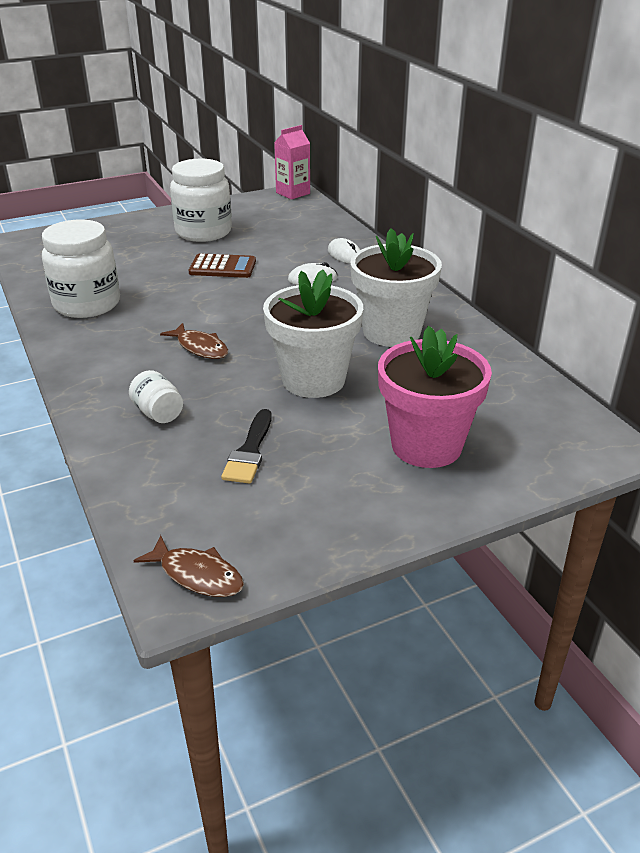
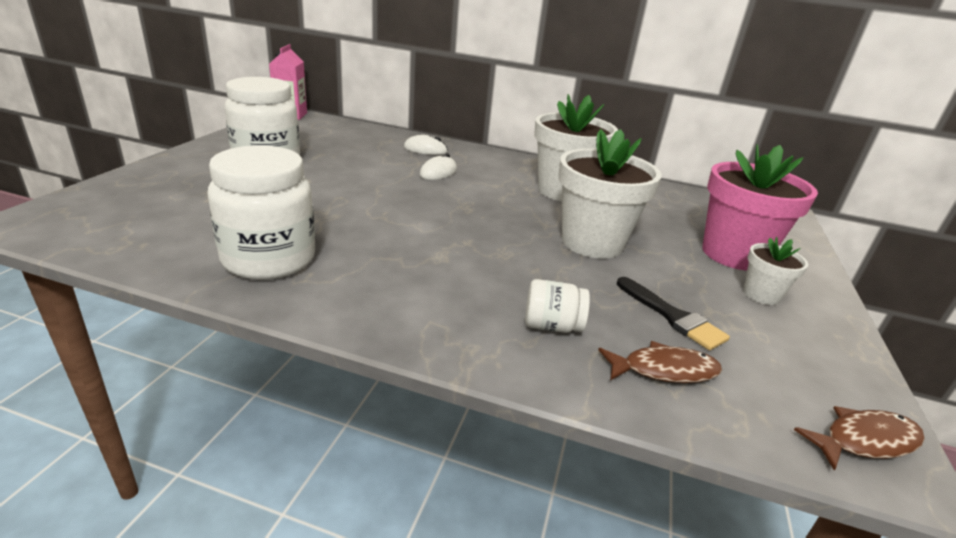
camera: 50 degrees left, 5 degrees down
brown fish [160,323,228,359] -> brown fish moved to [598,341,722,383]
brown calculator [189,253,256,278] -> none
none -> white flower pot [744,237,808,305]

